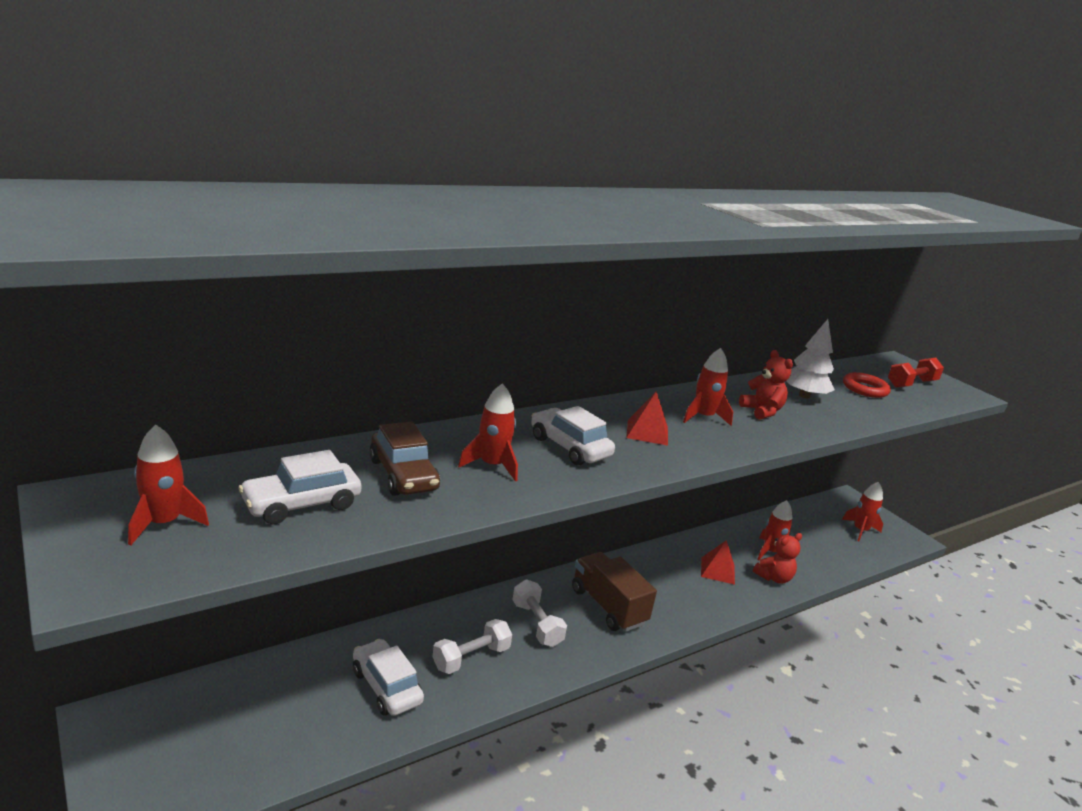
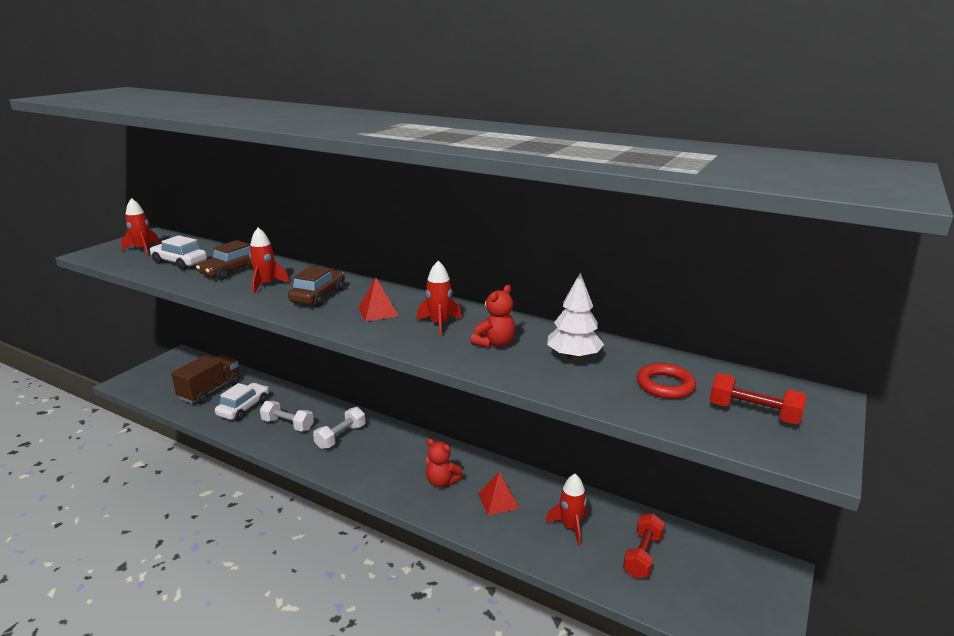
camera: 65 degrees right, 0 degrees up
white car [531,406,615,466] -> brown car [288,266,345,307]
brown truck [572,552,657,632] -> brown truck moved to [171,355,240,404]
red teddy bear [753,533,802,584] -> red teddy bear moved to [426,438,463,487]
red rocket [842,482,883,541] -> none
none -> red dumbbell [623,513,665,578]

